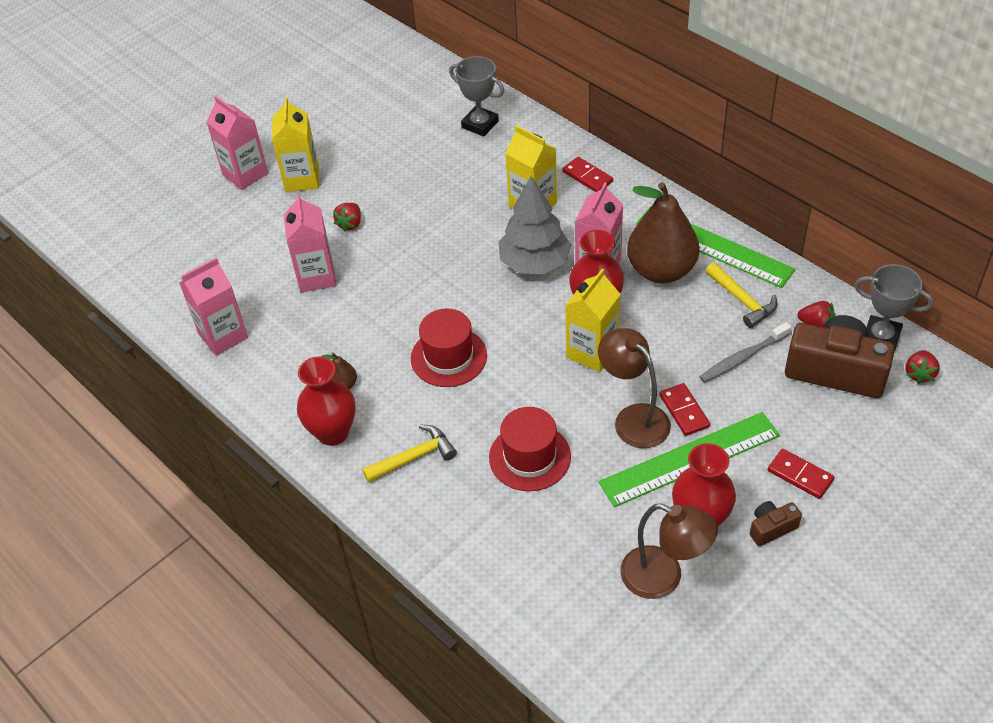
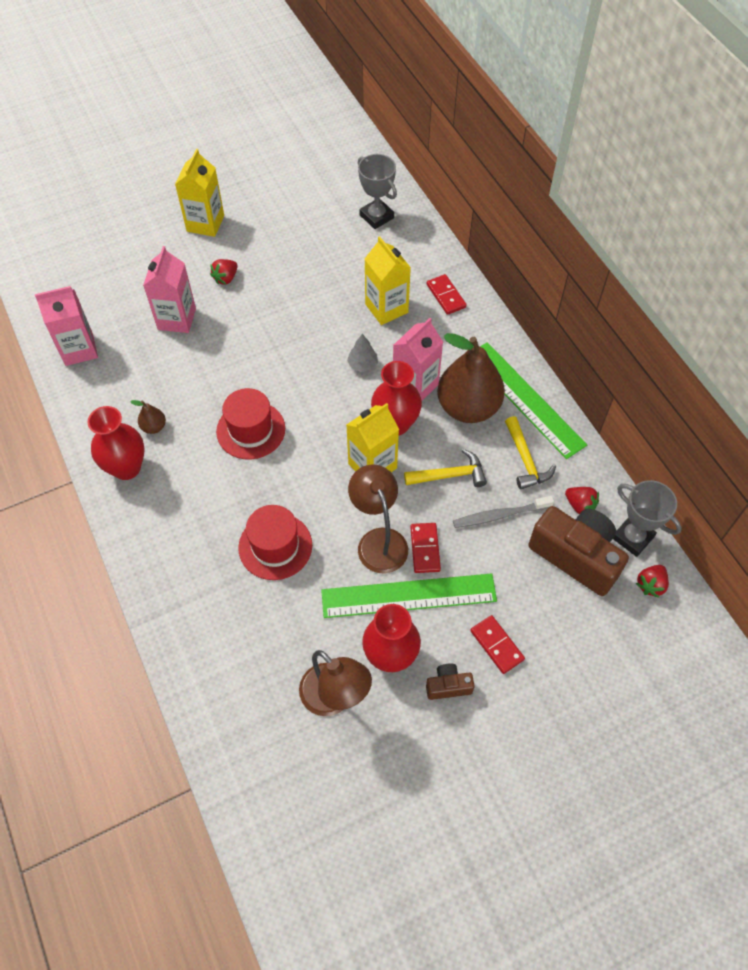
camera: 15 degrees right, 10 degrees up
pink carton [206,96,268,190] -> none
yellow hammer [362,425,457,483] -> yellow hammer moved to [404,449,487,487]
grey tree [498,176,571,274] -> grey tree [347,334,378,372], size x0.46

